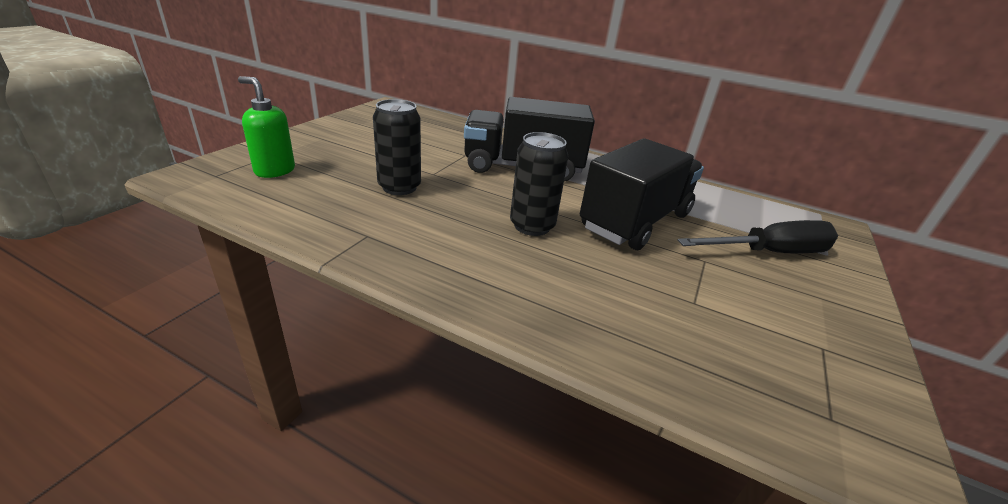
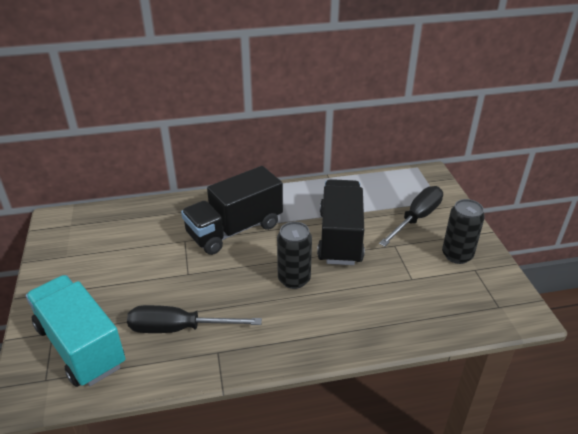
camera: 35 degrees left, 5 degrees up
green soap dispenser [238,76,295,178] -> turquoise truck [26,275,126,387]
black can [373,99,421,195] -> black can moved to [442,199,485,264]
none -> black screwdriver [127,305,262,333]

